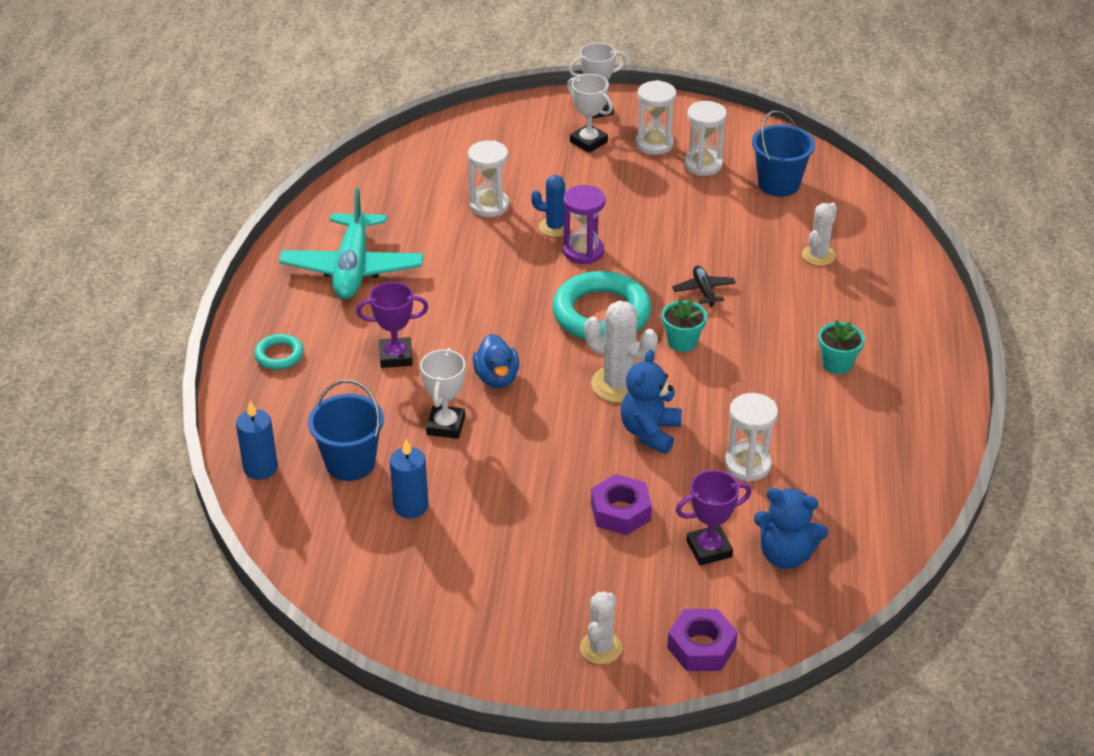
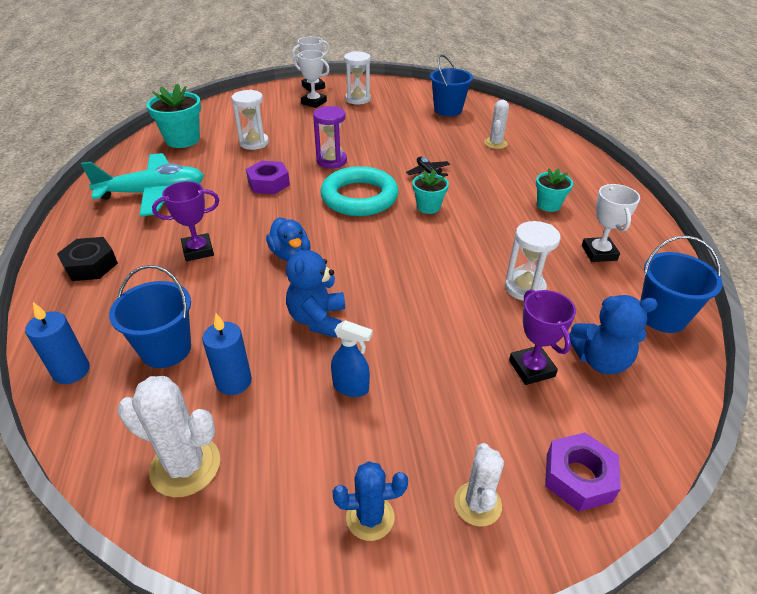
camera: 15 degrees left, 0 degrees up
turquoise ring [254,334,304,370] -> black nut [57,237,118,281]
turquoise plane [279,188,424,299] -> turquoise plane turned 90 degrees counterclockwise [81,153,204,216]
white trophy [420,348,465,439] -> white trophy moved to [582,184,640,262]
blue cactus [531,175,575,237] -> blue cactus moved to [333,461,408,541]
white cactus [585,301,658,403] -> white cactus moved to [118,376,220,497]
purple nut [591,474,652,535] -> purple nut moved to [246,161,290,194]
blue teddy bear [620,349,682,454] -> blue teddy bear moved to [286,238,345,337]
purple trophy [676,470,751,566] -> purple trophy turned 75 degrees counterclockwise [509,289,576,385]
white hourglass [684,101,727,176] -> none
none -> turquoise flower pot [146,83,201,148]
none -> blue spray bottle [331,320,373,397]
none -> blue bucket [640,236,723,333]

